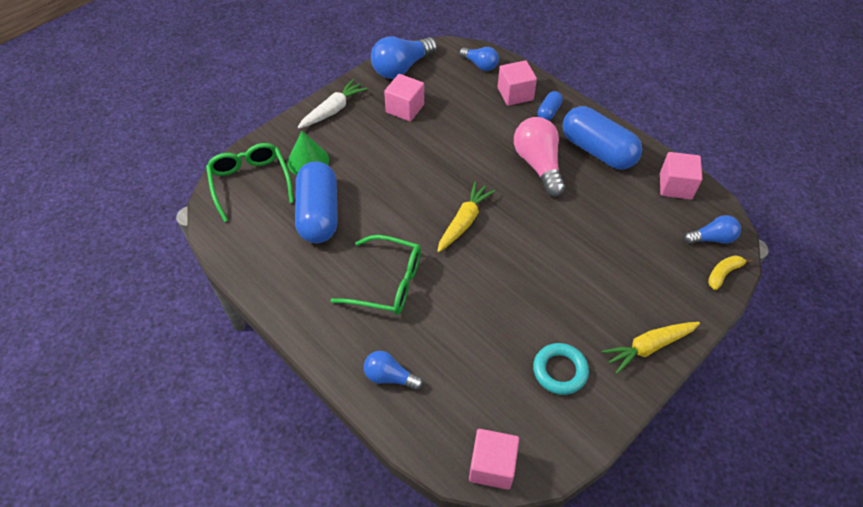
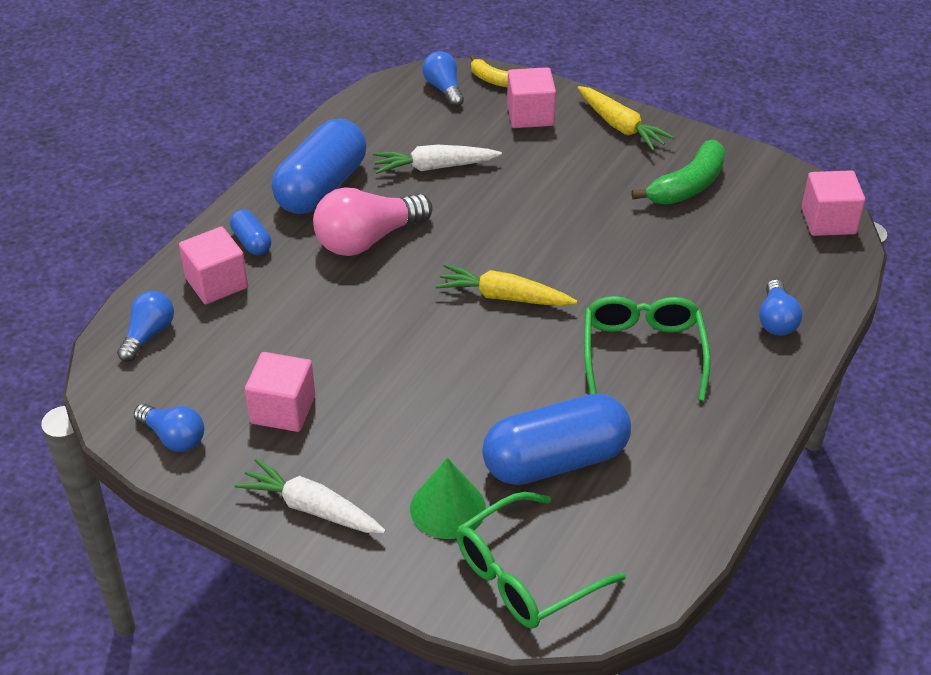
camera: 105 degrees left, 10 degrees down
blue light bulb [371,36,437,79] -> blue light bulb [133,404,204,452], size x0.59
turquoise ring [533,343,589,395] -> green banana [631,140,725,204]
blue capsule [537,91,563,120] -> blue capsule turned 45 degrees clockwise [230,209,271,255]
pink cube [660,152,702,200] -> pink cube moved to [507,67,556,128]
none -> white carrot [373,145,502,174]

